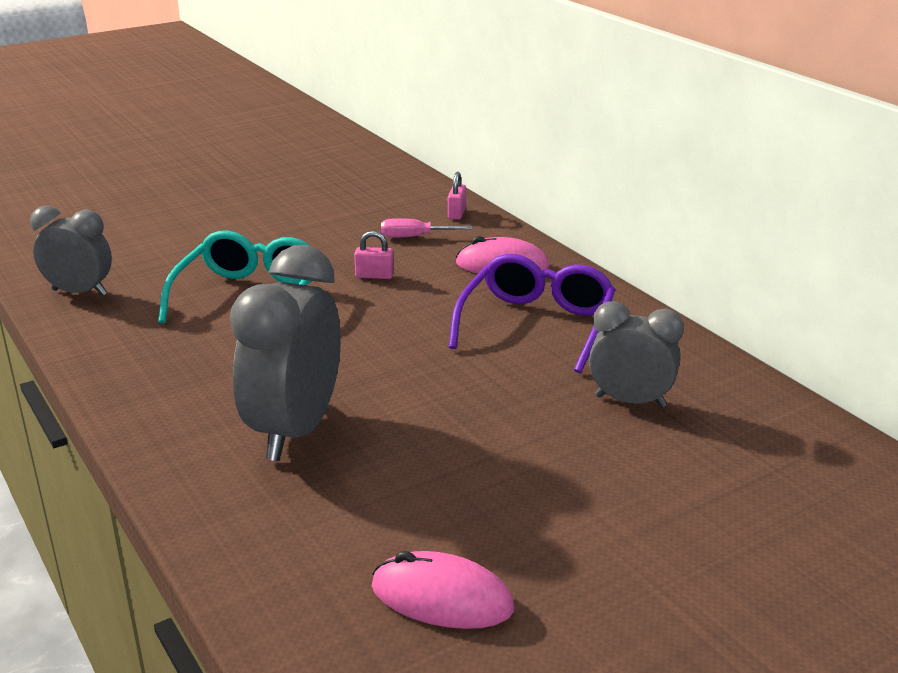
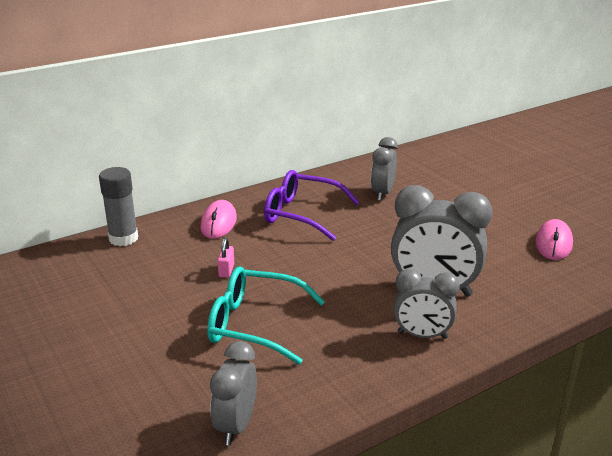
camera: 90 degrees left, 0 degrees up
pink screwdriver [381,218,473,237] -> none
pink padlock [448,172,466,220] -> grey glue stick [99,167,138,246]
none -> grey clock [394,269,460,339]

